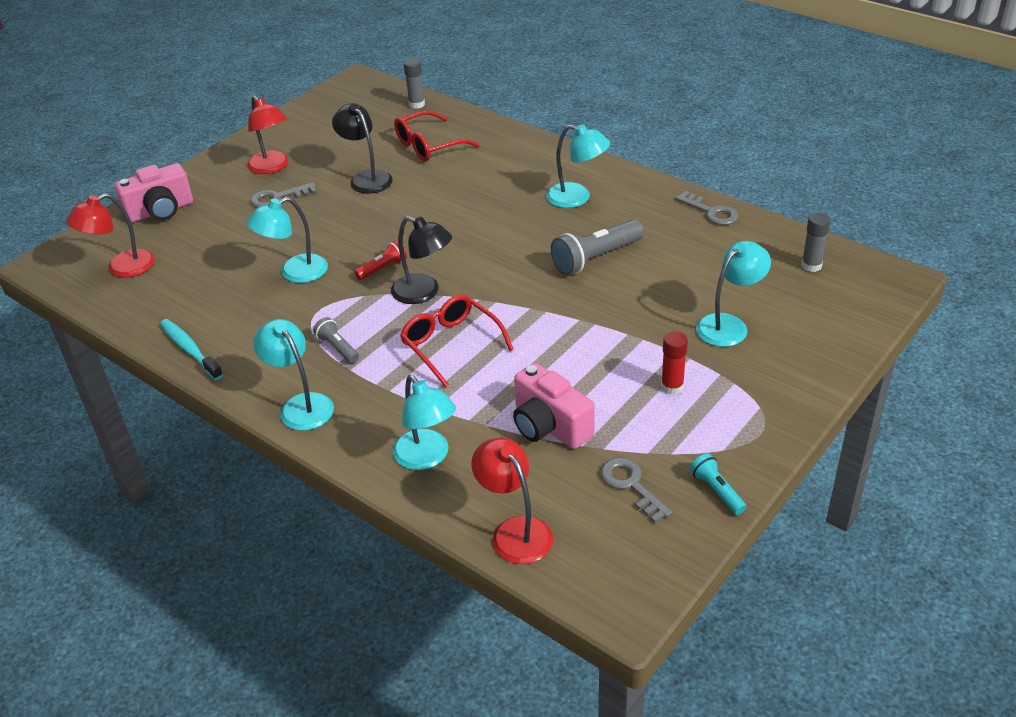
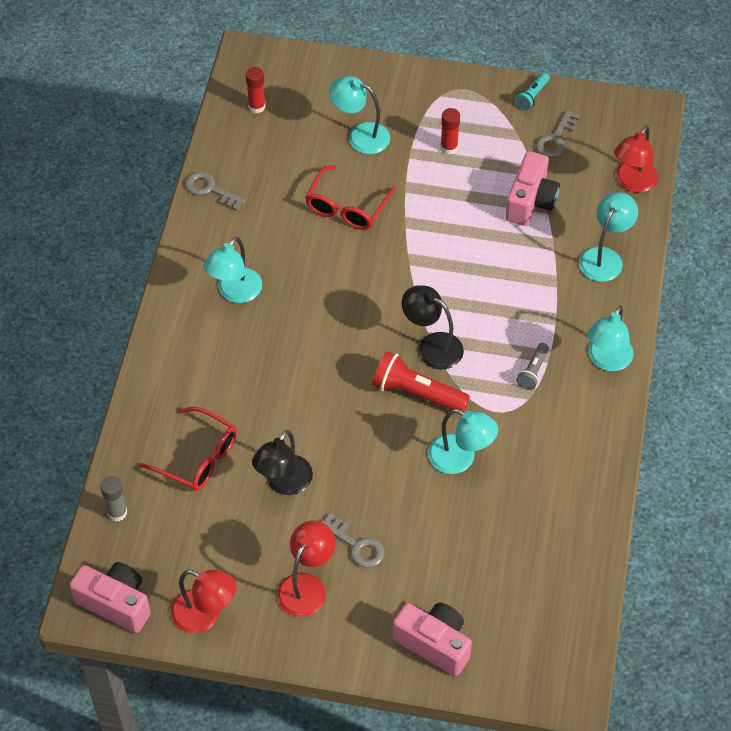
camera: 120 degrees left, 15 degrees up
red lamp [67,193,155,278] -> red lamp moved to [170,570,236,633]
turquoise toothbrush [160,319,223,380] -> none
red flashlight [354,241,407,280] -> red flashlight [372,351,470,412], size x1.82
black lamp [391,216,452,304] -> black lamp turned 60 degrees counterclockwise [402,285,464,370]
red glasses [400,294,514,387] -> red glasses moved to [305,165,396,230]
turquoise lamp [546,124,610,208] -> turquoise lamp turned 150 degrees counterclockwise [203,236,262,303]
grey flashlight [551,219,644,275] -> none
grey key [675,191,738,225] -> grey key turned 75 degrees counterclockwise [185,171,246,211]
grey glue stick [801,213,830,272] -> red glue stick [246,67,266,113]
none -> pink camera [69,562,151,633]

